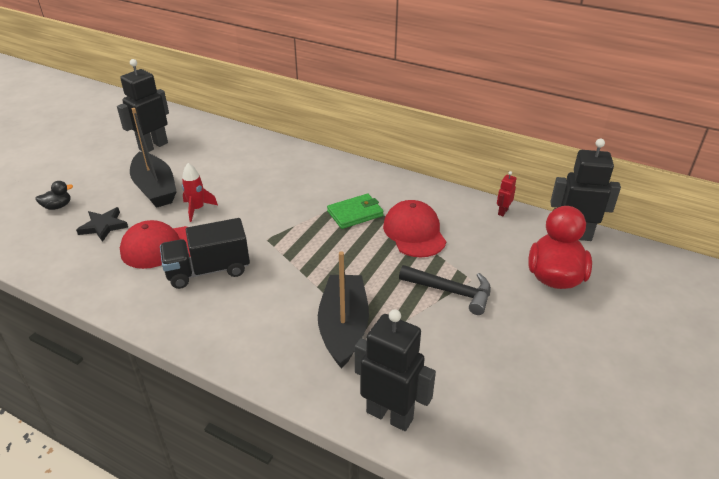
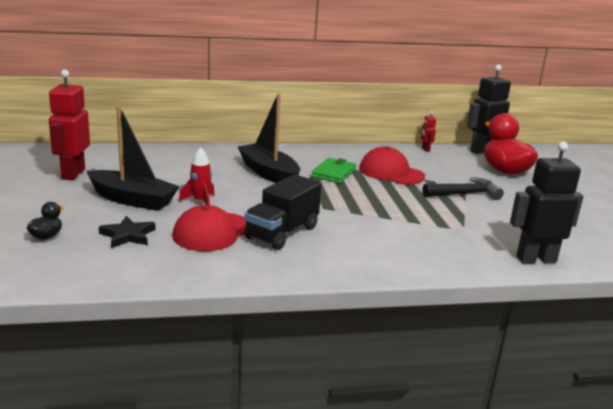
camera: 40 degrees left, 15 degrees down
black robot [117,59,169,152] -> red robot [49,70,90,180]
black boat [318,251,369,369] -> black boat moved to [238,93,300,183]

